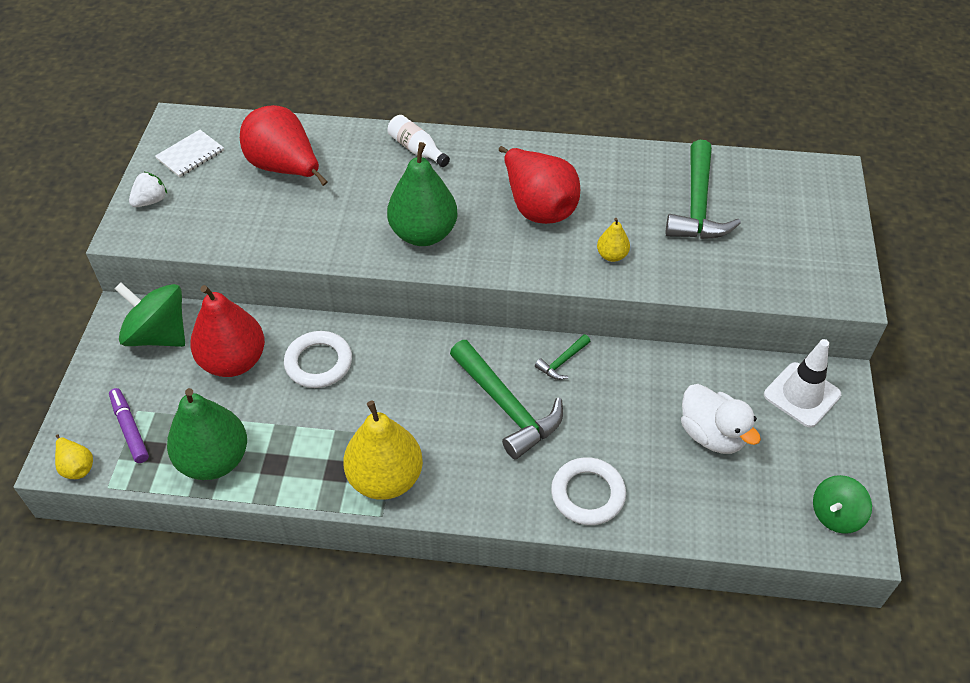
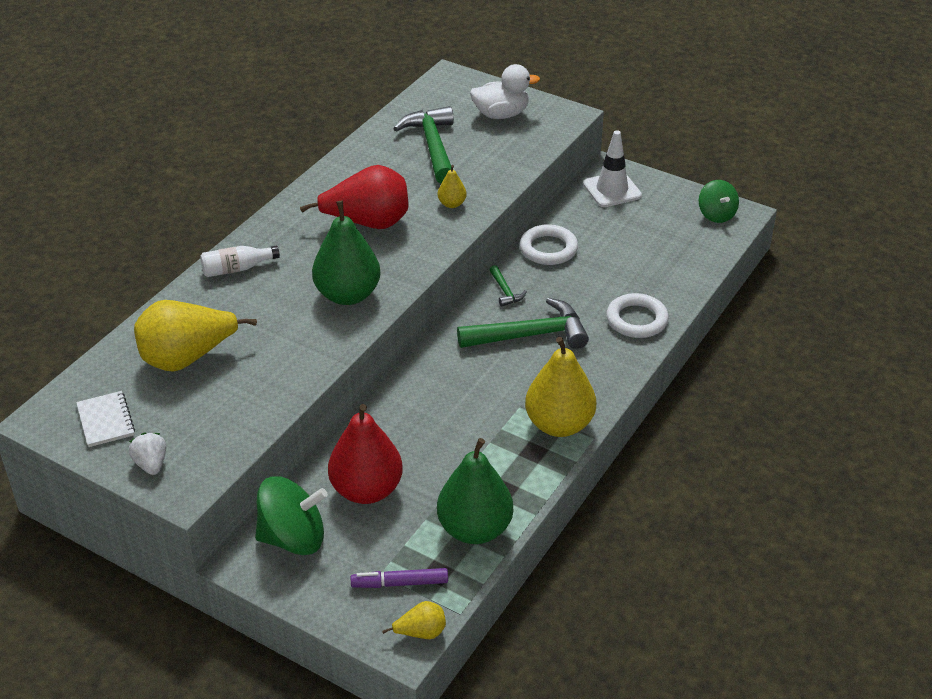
camera: 65 degrees left, 10 degrees down
green spinning top [114,283,185,347] -> green spinning top turned 150 degrees counterclockwise [255,477,328,555]
red pear [240,105,327,186] -> yellow pear [134,300,257,372]
white ring [284,331,352,388] -> white ring moved to [520,224,578,265]
green hammer [665,140,741,239] -> green hammer turned 135 degrees counterclockwise [393,106,454,183]
white duck [681,384,761,454] -> white duck moved to [470,64,540,119]

